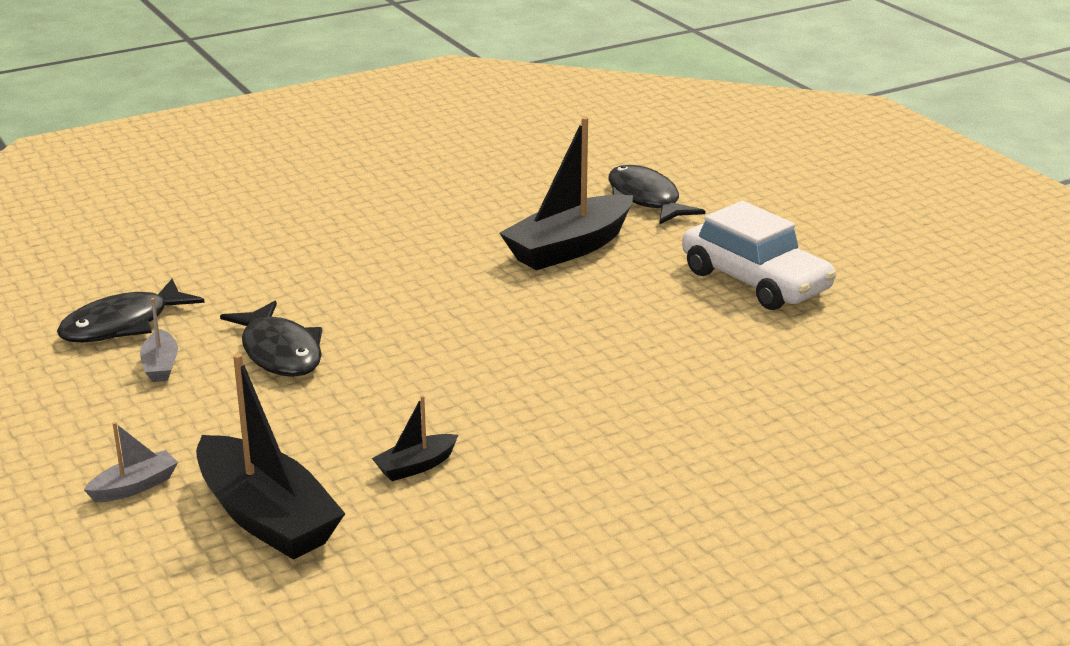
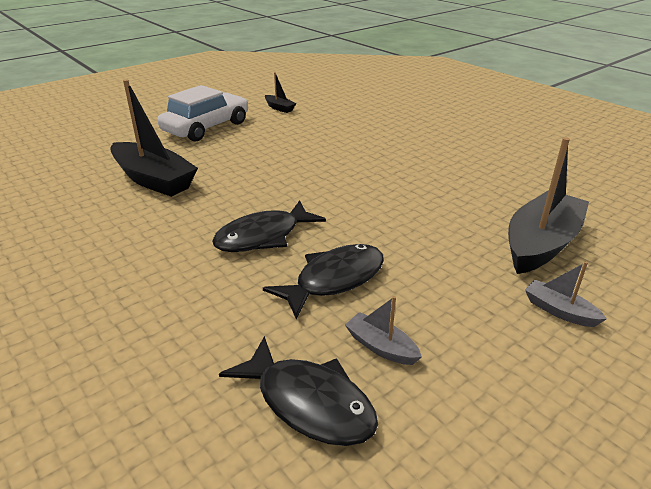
camera: 100 degrees left, 5 degrees up
grey boat [140,298,178,382] -> grey boat turned 120 degrees counterclockwise [345,296,422,365]
black boat [372,395,458,481] -> black boat moved to [265,72,296,113]
black fish [608,165,705,225] -> black fish moved to [212,200,326,252]

